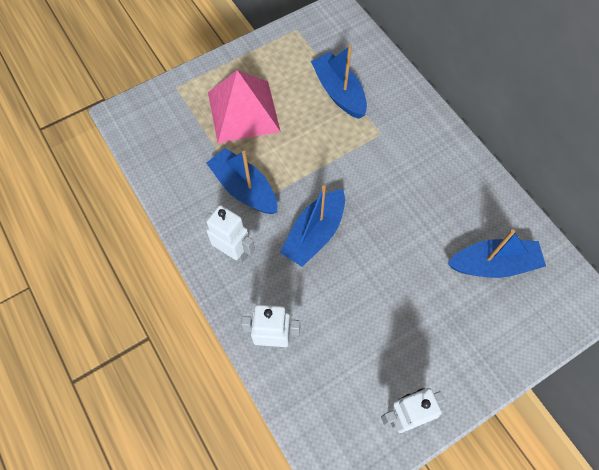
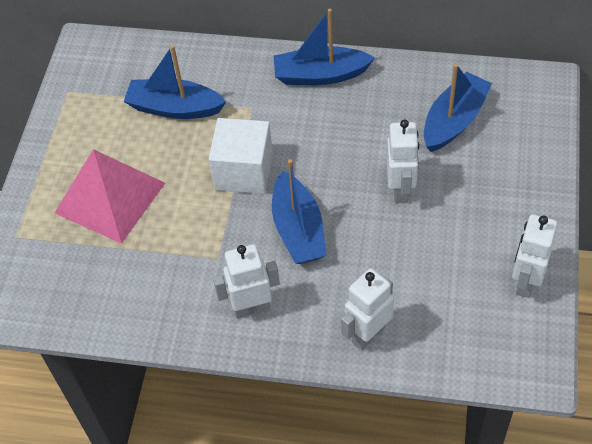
camera: 45 degrees left, 10 degrees down
blue boat [206,148,277,214] -> blue boat moved to [274,9,375,85]
none -> white cube [209,118,273,194]
none -> white robot [387,119,419,203]

